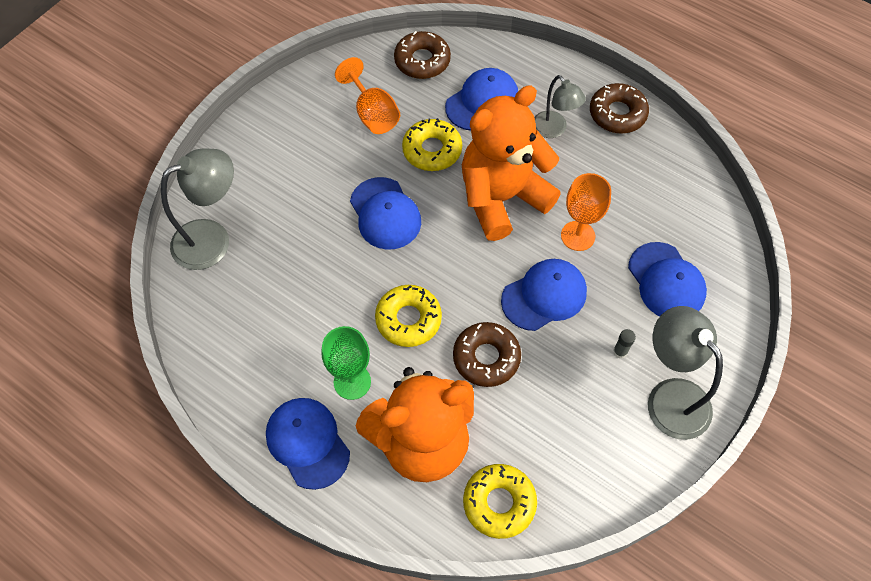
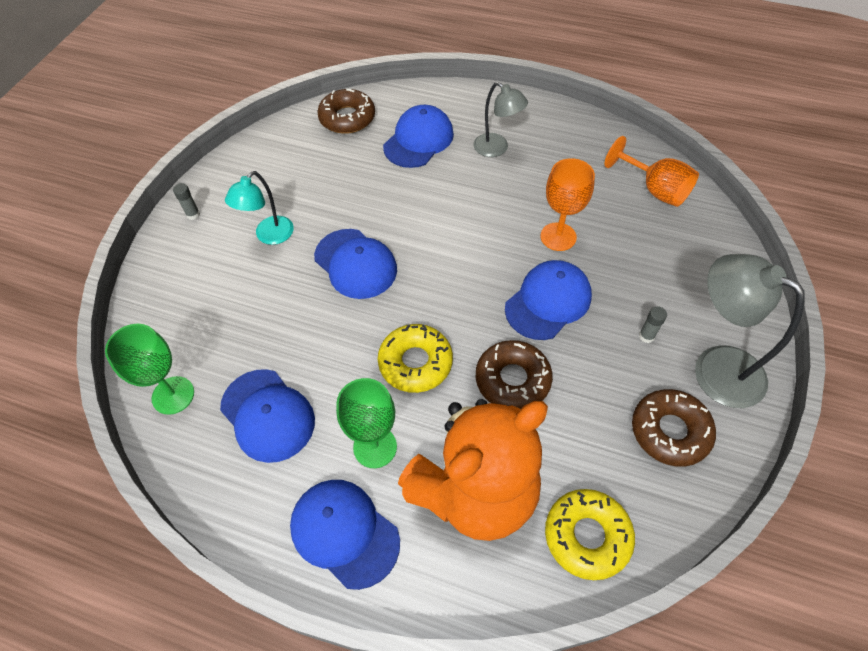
camera: 15 degrees left, 5 degrees down
grey lamp [161,148,234,270] -> none
orange goblet [335,57,400,134] -> orange goblet moved to [604,136,699,207]
yellow donut [402,118,462,171] -> none
orange teddy bear [462,85,561,241] -> none
brown donut [590,83,649,134] -> brown donut moved to [632,389,716,467]
blue cap [628,242,707,316] -> blue cap moved to [220,369,315,463]
none -> green goblet [105,324,194,415]
none -> grey glue stick [173,183,200,220]
none -> turquoise lamp [225,171,294,245]

